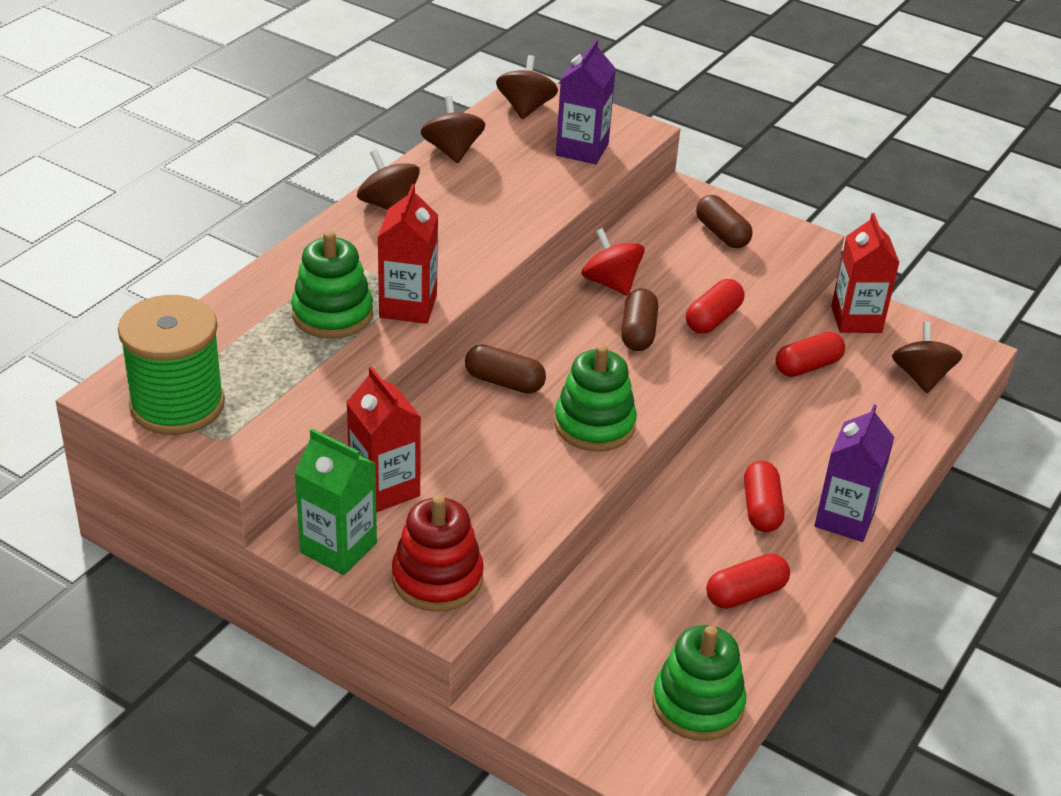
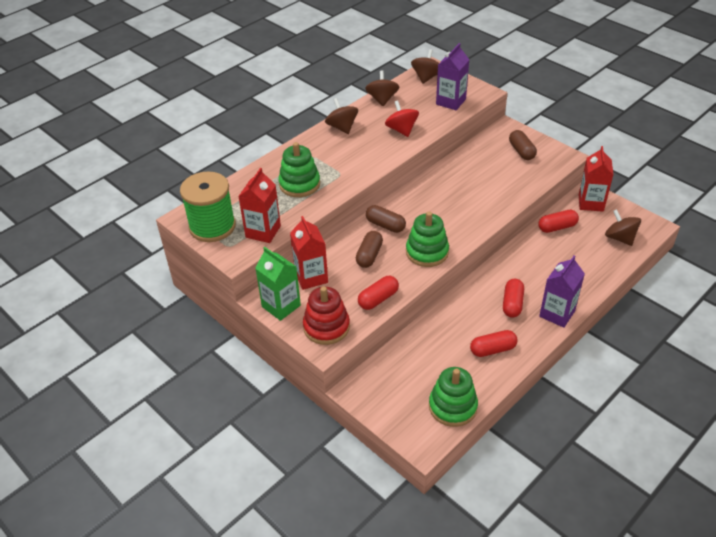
camera: 15 degrees right, 5 degrees up
red carton [378,184,438,324] -> red carton moved to [238,168,281,243]
red spinning top [581,228,644,296] -> red spinning top moved to [385,100,419,137]
brown capsule [621,288,658,351] -> brown capsule moved to [356,231,383,268]
red capsule [686,279,744,334] -> red capsule moved to [358,276,399,310]
brown spinning top [892,321,962,393] -> brown spinning top turned 45 degrees counterclockwise [605,209,641,246]

